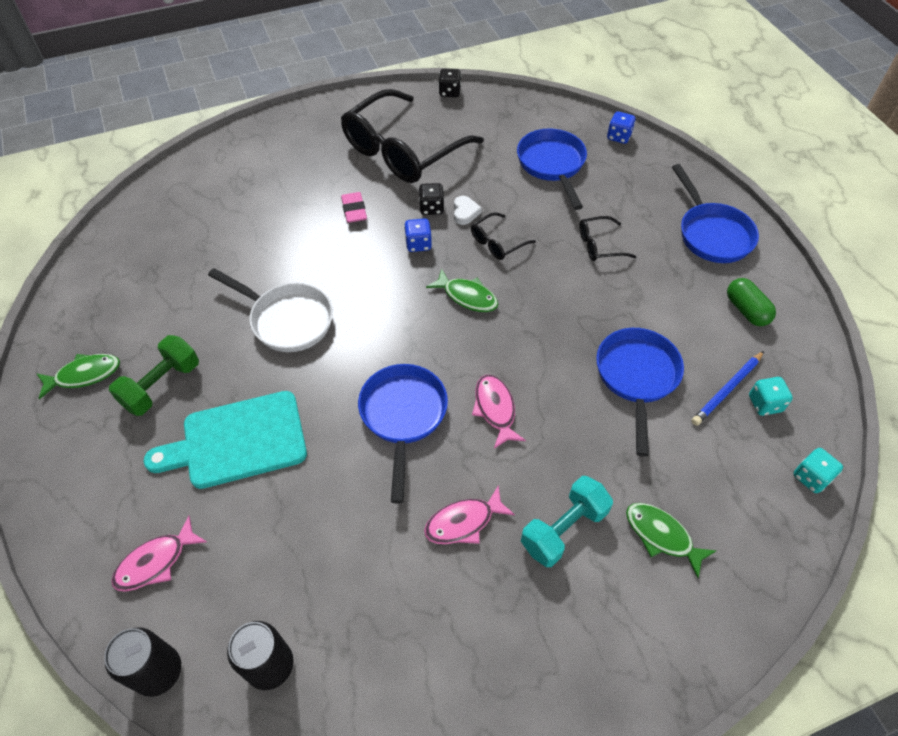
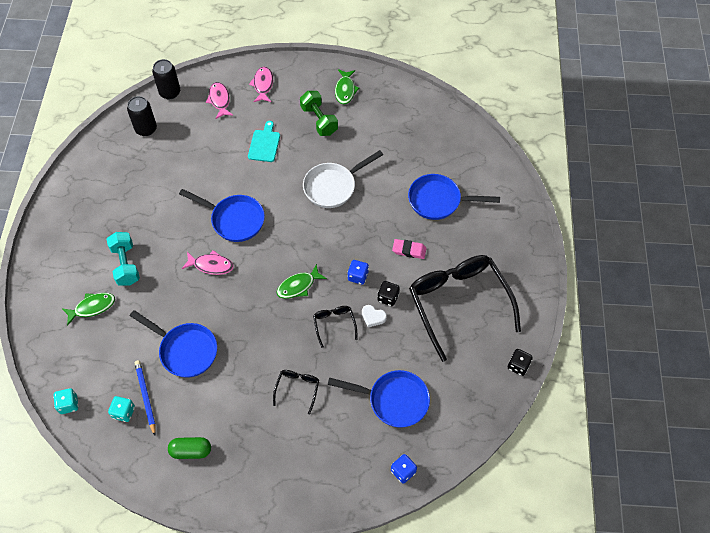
camera: 115 degrees right, 5 degrees up
turquoise cutting board [144,391,307,489] -> turquoise cutting board [248,121,280,162], size x0.58
pink fish [424,486,515,544] -> pink fish moved to [249,67,273,102]
blue pan [672,164,759,263] -> blue pan moved to [408,174,500,220]

